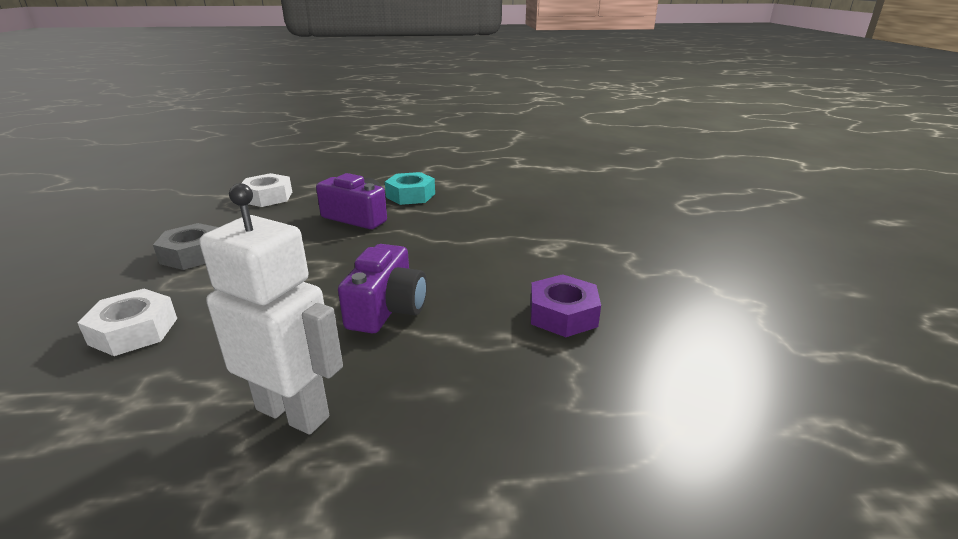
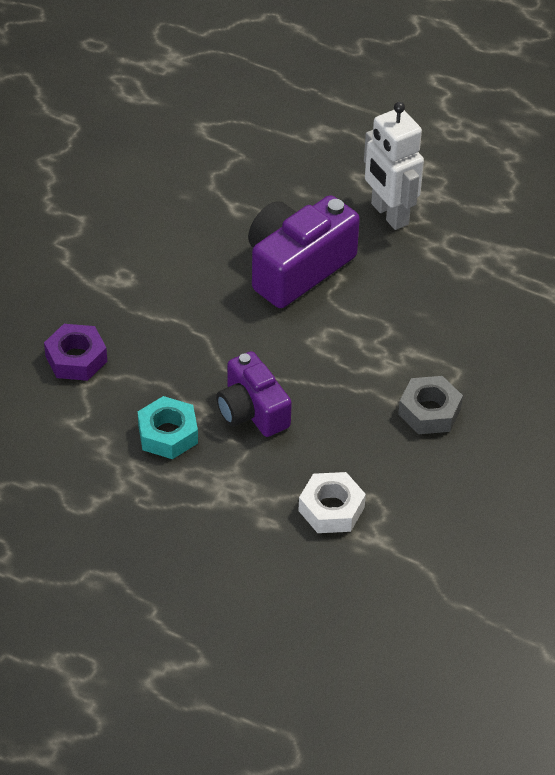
camera: 150 degrees left, 20 degrees up
white nut [78,289,177,356] -> none
purple camera [338,244,427,334] -> purple camera [248,195,360,308], size x1.52
purple nut [530,274,601,337] -> purple nut moved to [44,324,107,381]

